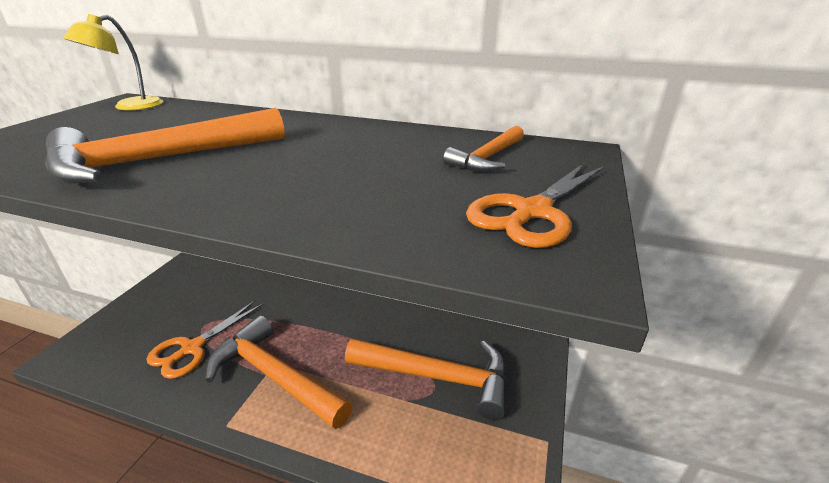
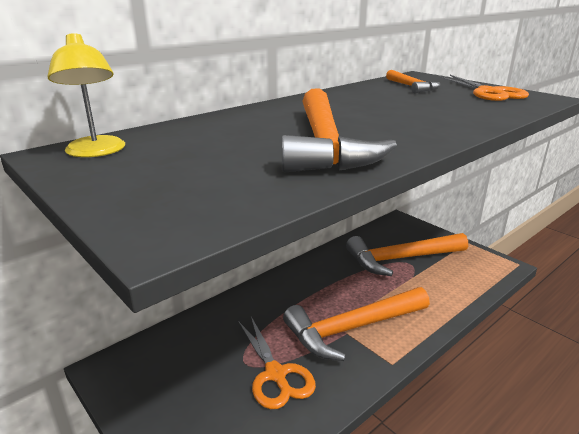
camera: 60 degrees left, 5 degrees down
orange hammer [345,338,508,420] -> orange hammer turned 150 degrees counterclockwise [346,233,468,276]

